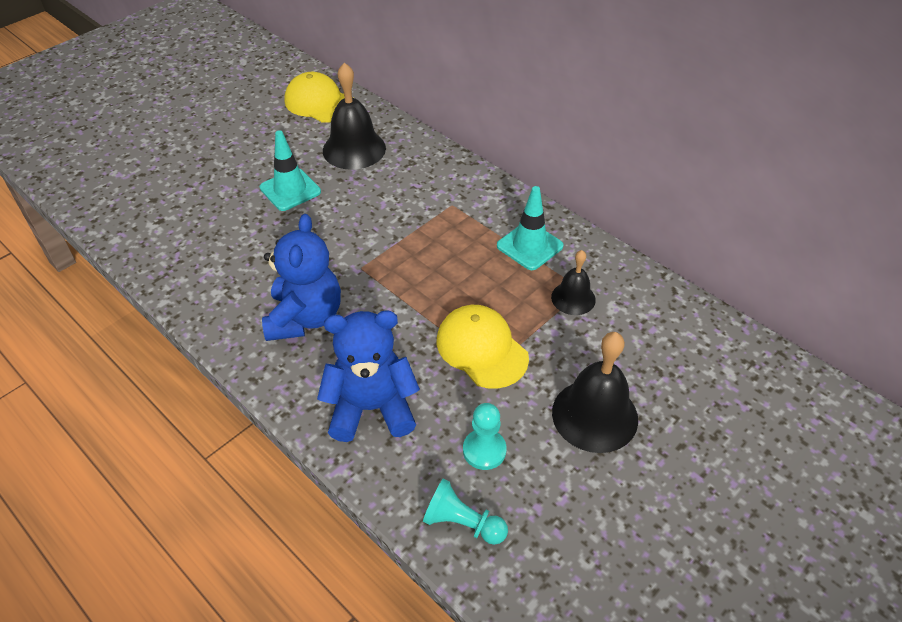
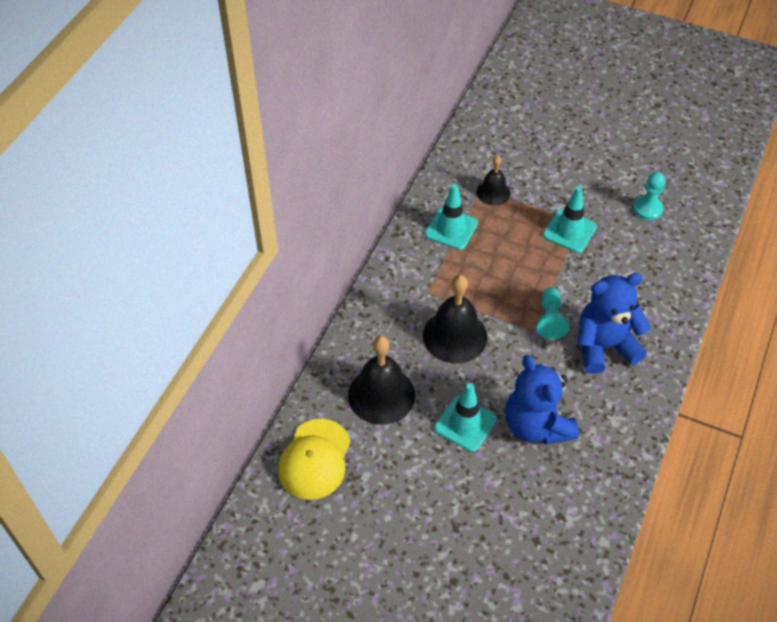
camera: 110 degrees left, 5 degrees up
blue teddy bear [317,310,420,442] -> blue teddy bear moved to [505,355,579,445]
turquoise pawn [423,478,508,545] -> turquoise pawn moved to [537,287,569,339]
yellow cap [437,305,529,389] -> turquoise traffic cone [543,186,597,253]
black bell [552,332,638,453] -> black bell moved to [423,275,487,363]

